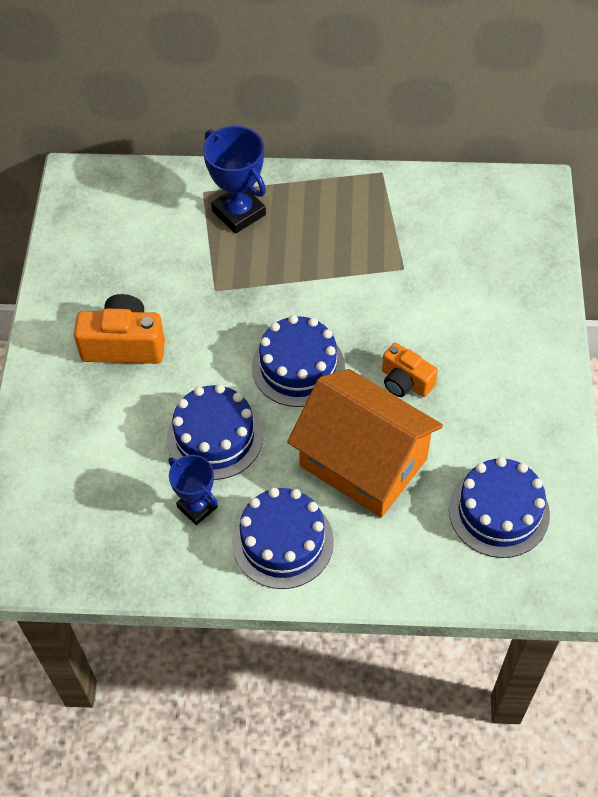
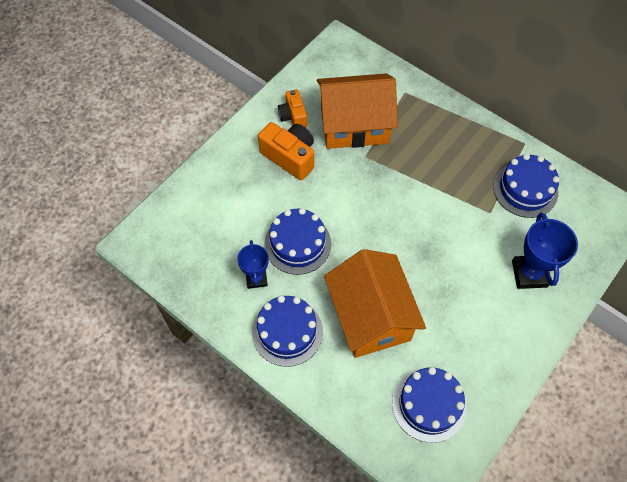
camera: 35 degrees right, 5 degrees up
blue trophy [203,126,266,234] -> blue trophy moved to [512,213,578,289]
blue cake [252,315,345,407] -> blue cake moved to [493,154,560,218]
orange camera [382,343,438,397] -> orange camera moved to [278,89,307,128]
none -> orange house [317,73,398,149]

